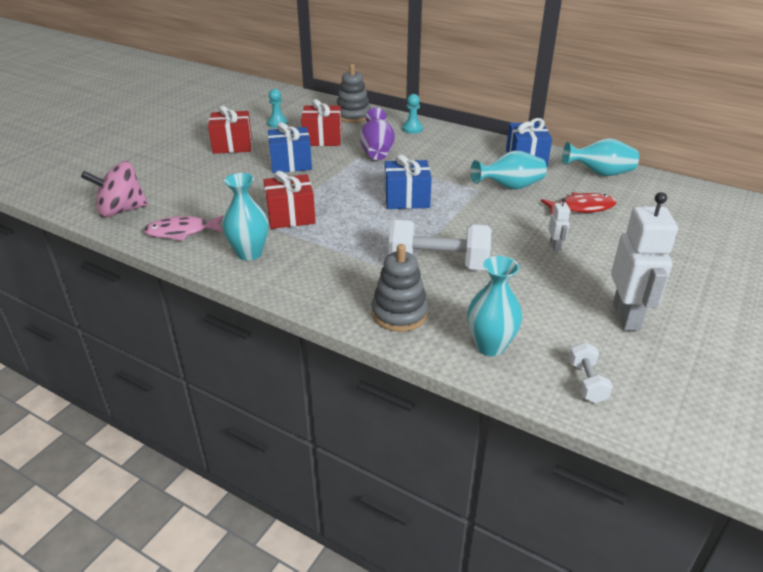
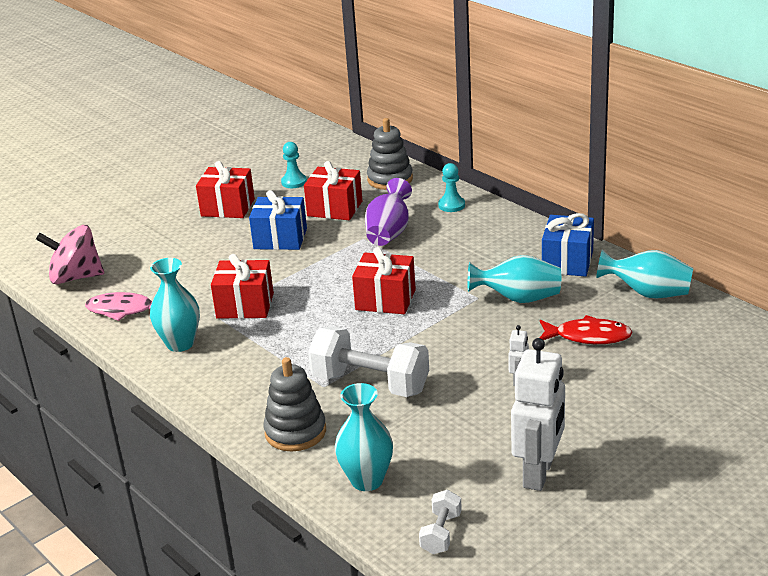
camera: 20 degrees right, 5 degrees down
blue gift [385,154,432,209] -> red gift [352,247,416,314]

